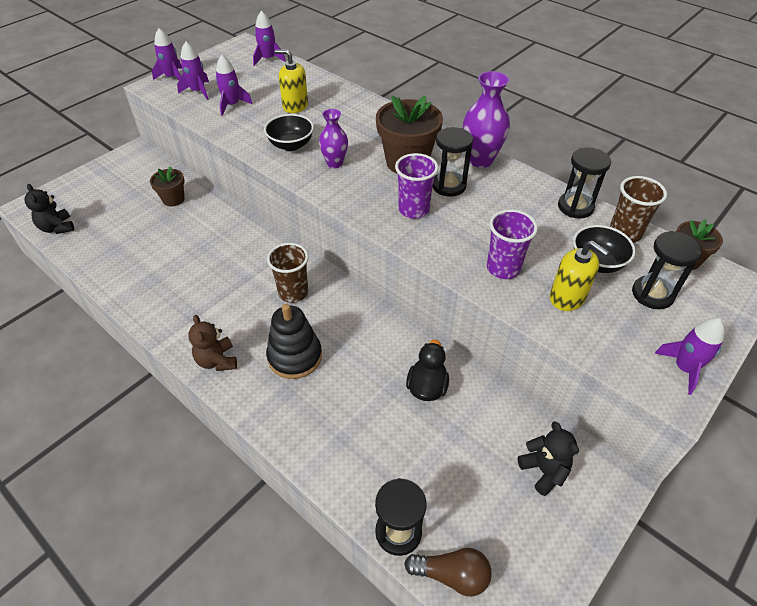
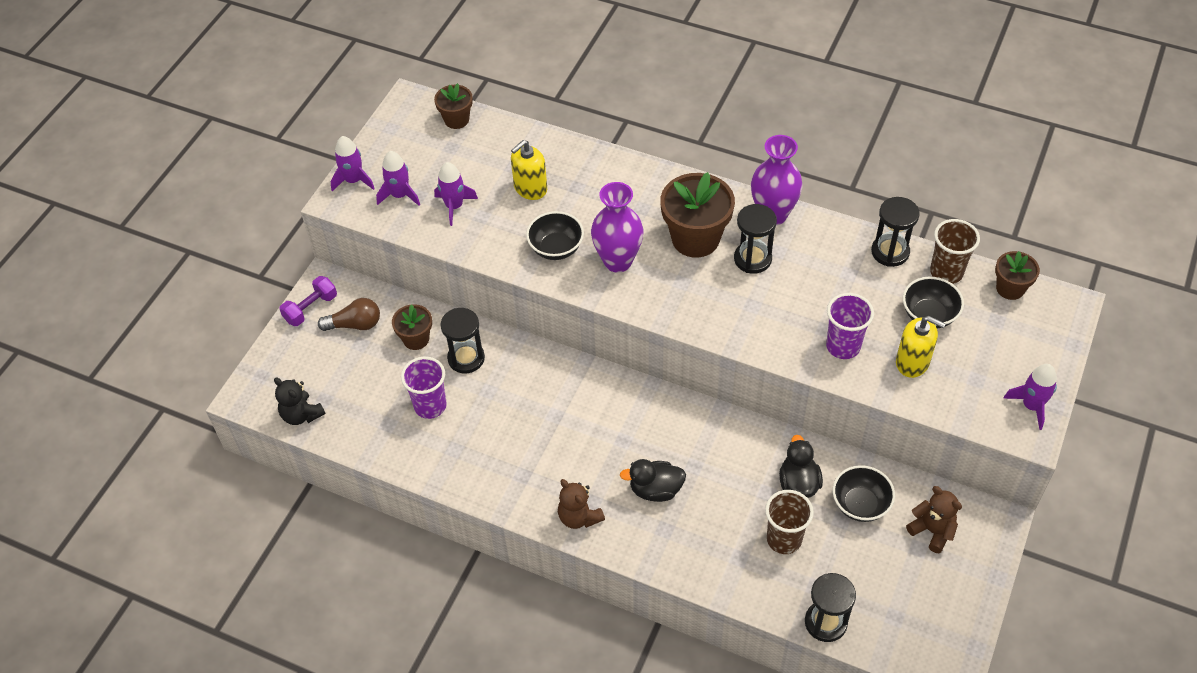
camera: 15 degrees left, 5 degrees up
purple rocket [253,11,286,66] -> brown flower pot [434,83,473,129]
black stacking toy [266,304,322,379] -> black duck [620,459,686,502]
brown cup [267,243,309,303] -> brown cup moved to [765,490,814,554]
yellow soap dispenser [275,49,308,113] -> yellow soap dispenser turned 45 degrees counterclockwise [511,140,547,200]
purple vase [319,109,348,168] -> purple vase [591,182,643,273], size x1.57
purple cup [395,153,438,219] -> purple cup moved to [401,356,447,419]
brown light bulb [404,548,492,597] -> brown light bulb moved to [318,298,380,331]
black teddy bear [517,421,579,496] -> brown teddy bear [906,486,962,553]
black hourglass [632,231,702,309] -> black hourglass moved to [441,308,485,374]
none -> purple dumbbell [279,276,337,326]
none -> black bowl [833,465,895,522]

